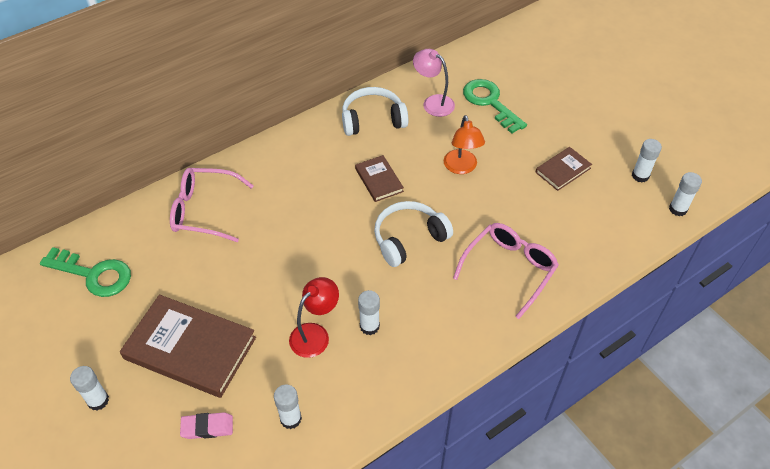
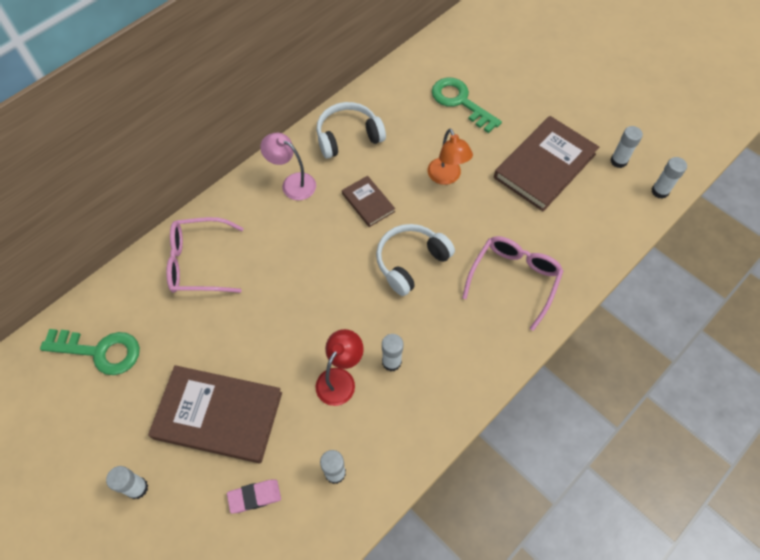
camera: 10 degrees left, 10 degrees up
pink lamp [413,49,455,117] -> pink lamp moved to [260,133,316,200]
brown book [535,147,592,191] -> brown book [494,116,599,211], size x1.96

